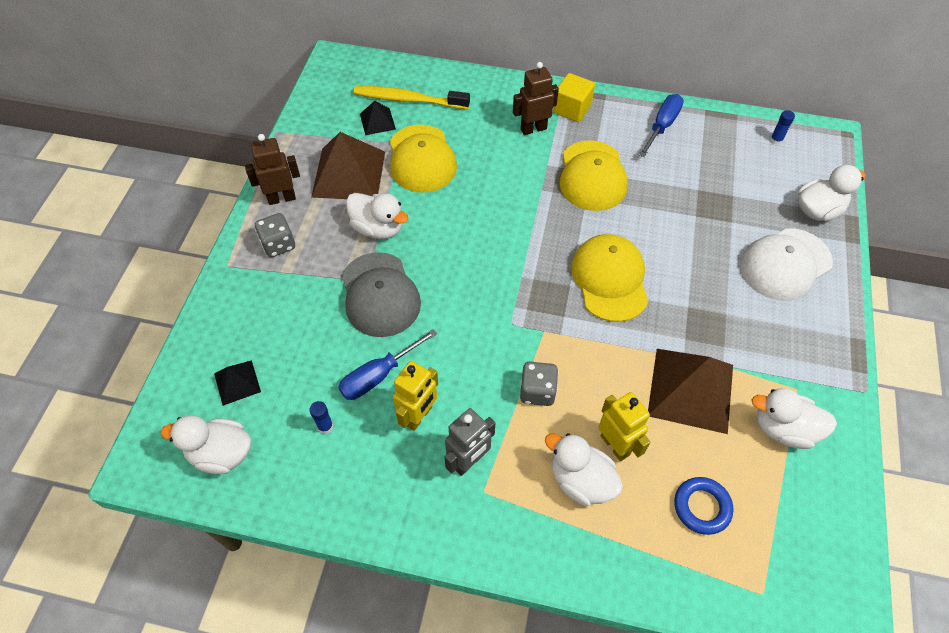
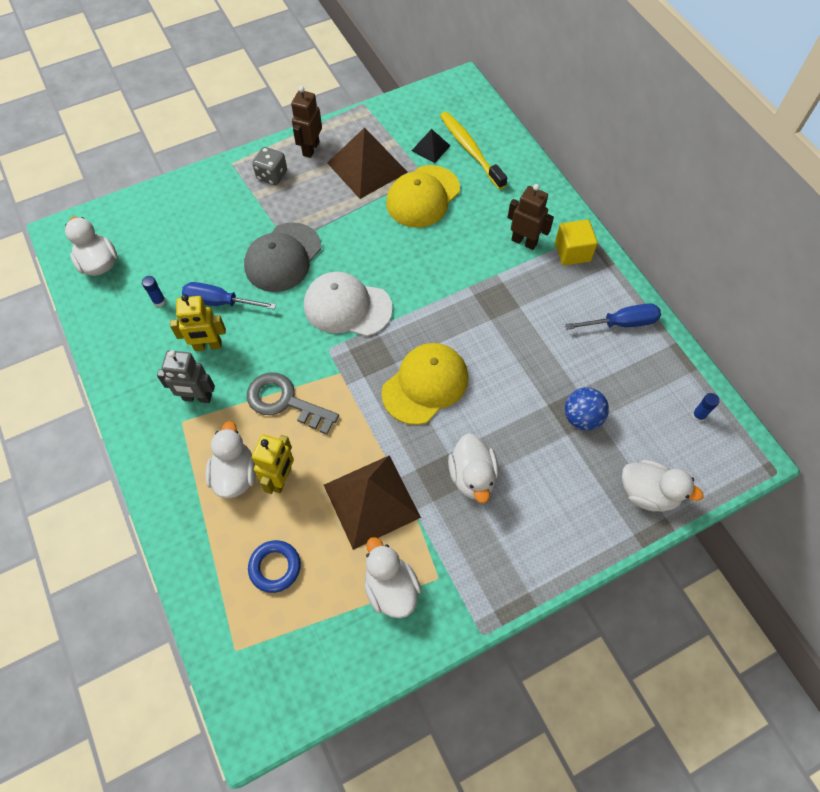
camera: 50 degrees right, 5 degrees up
black pyramid [214,360,261,406] -> none
brown robot [245,134,300,205] -> brown robot turned 105 degrees counterclockwise [291,86,322,158]
white duck [346,193,408,239] -> white duck moved to [448,433,498,503]
grey dice [520,362,558,406] -> grey key [247,372,339,435]
yellow cap [560,140,628,211] -> none
white cap [740,228,833,301] -> white cap moved to [304,272,393,336]
none -> blue ball [565,387,609,430]

